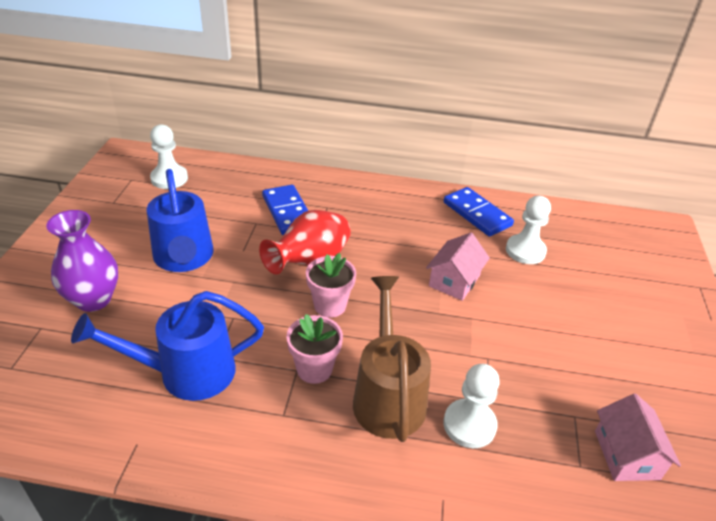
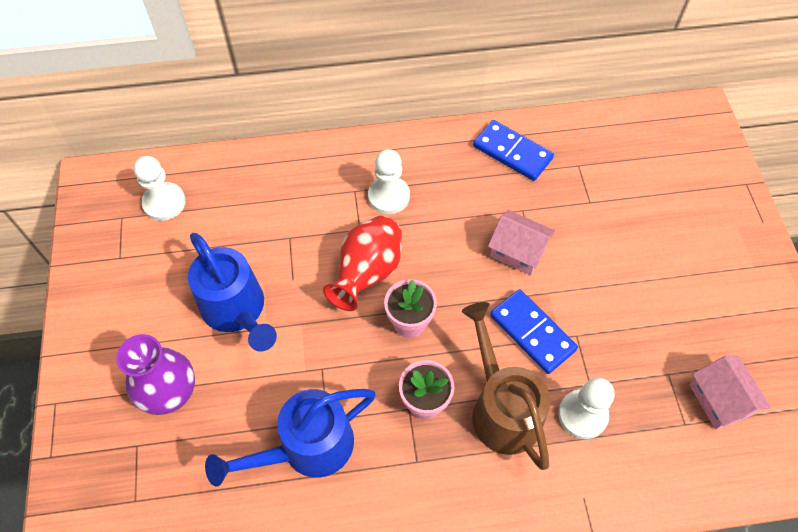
camera: 15 degrees left, 20 degrees up
blue domino [262,185,308,235] -> blue domino moved to [490,289,578,374]
pink house [426,233,490,301] -> pink house turned 75 degrees counterclockwise [488,210,555,275]
white pawn [506,195,551,264] -> white pawn moved to [368,149,410,214]

